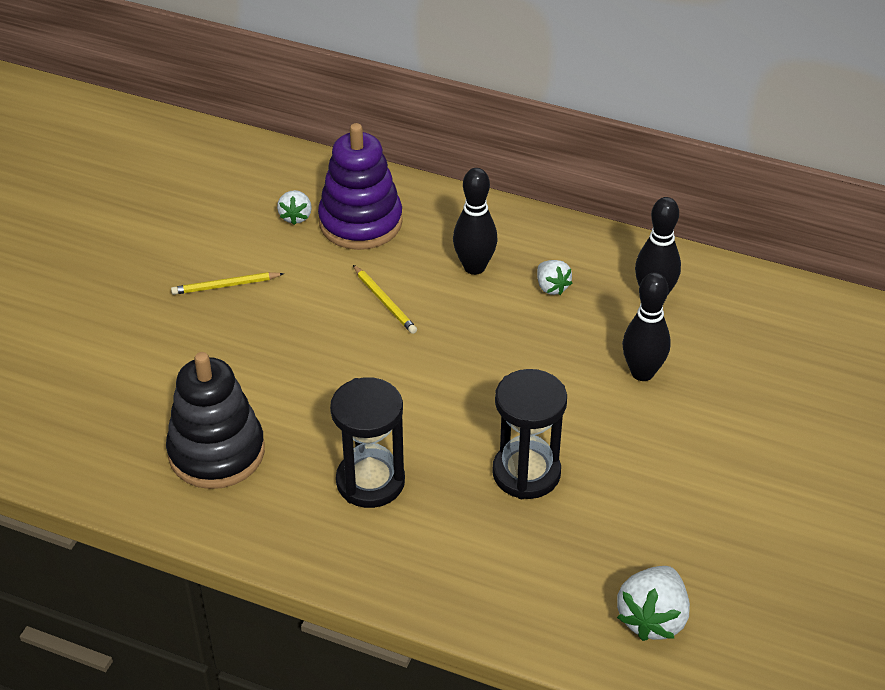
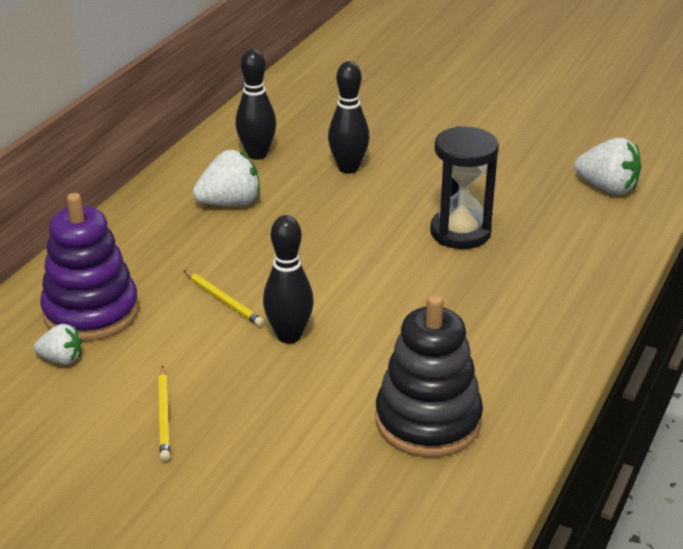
camera: 85 degrees left, 10 degrees down
black hourglass [330,377,405,508] -> none
yellow pencil [353,265,417,334] -> yellow pencil turned 75 degrees clockwise [184,270,264,326]
black bowling pin [453,168,498,275] -> black bowling pin moved to [263,215,314,343]
white strawberry [537,260,572,295] -> white strawberry [193,150,260,206], size x1.67

